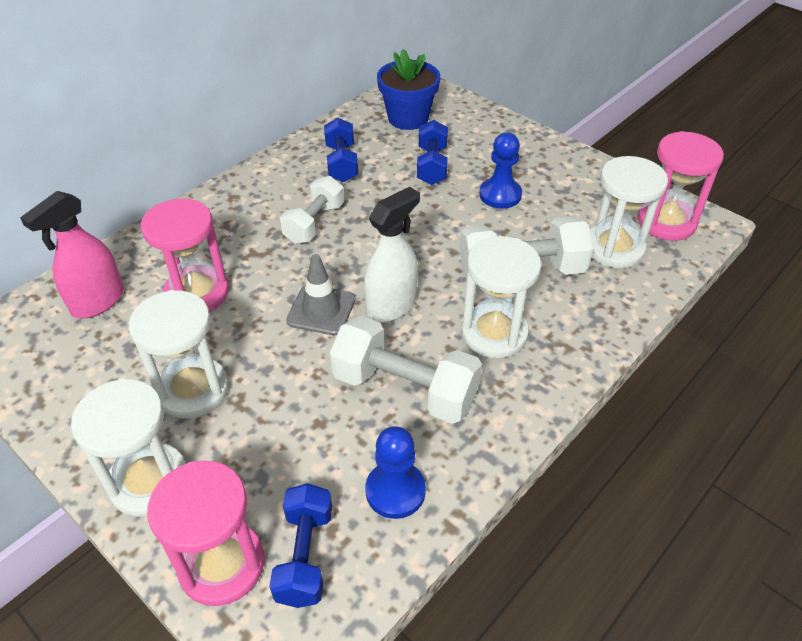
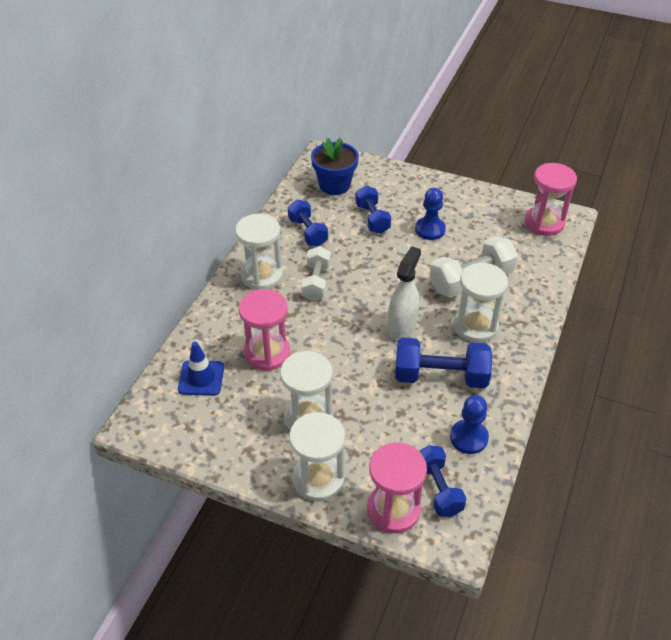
camera: 20 degrees left, 0 degrees up
pink spray bottle [20,191,124,318] -> blue traffic cone [178,342,224,396]
grey traffic cone [286,254,356,336] -> none
white dumbbell [330,316,482,424] -> blue dumbbell [395,337,492,388]
white hourglass [590,156,668,268] -> white hourglass moved to [235,214,283,290]

